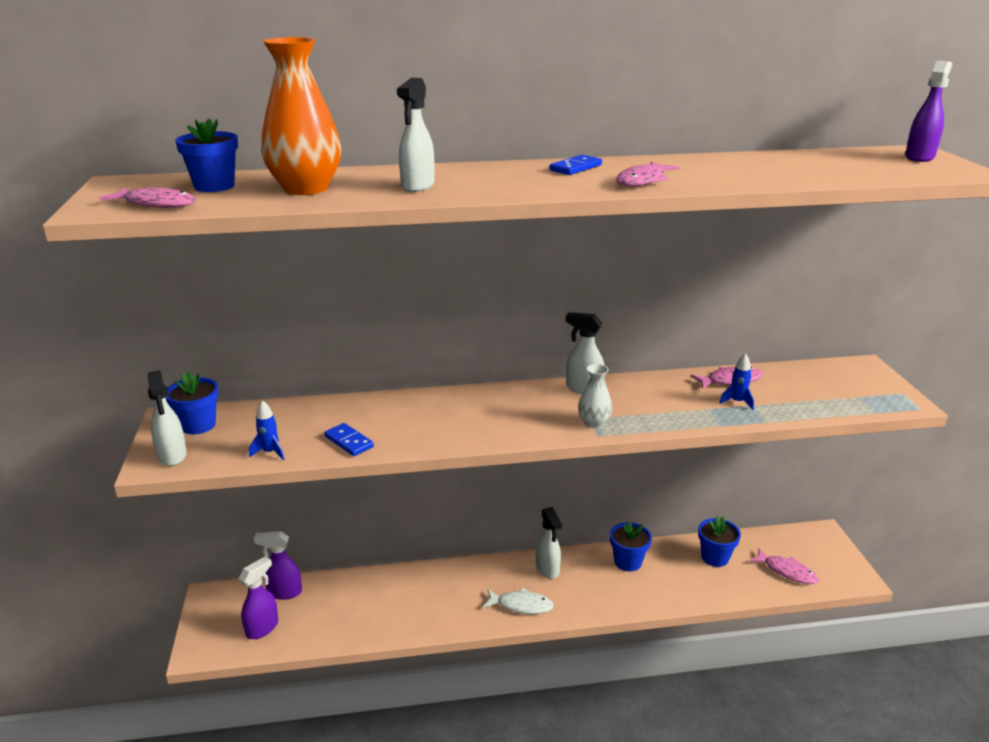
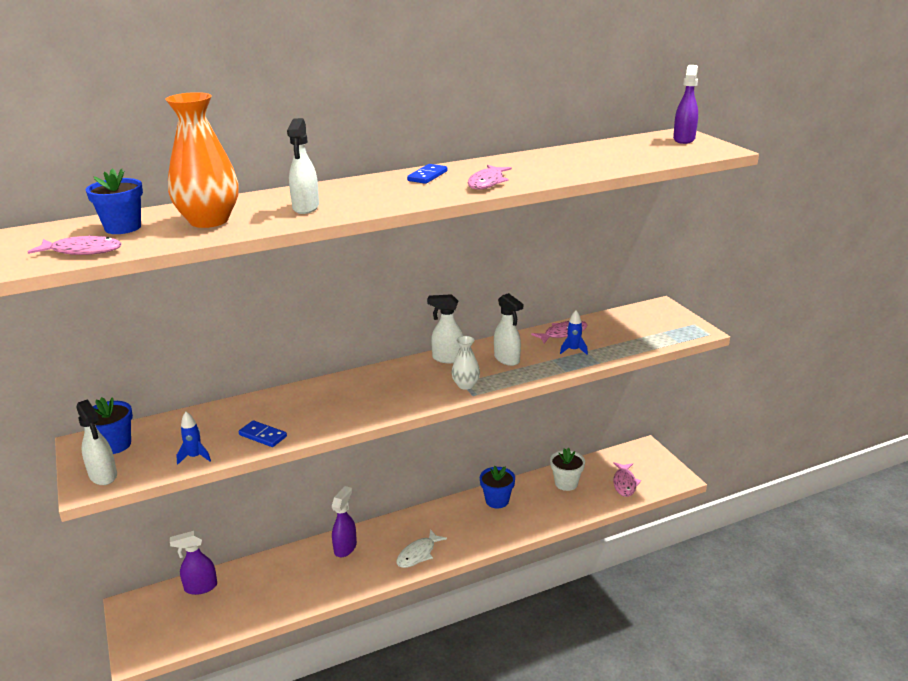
camera: 15 degrees left, 0 degrees up
purple spray bottle [238,556,278,639] -> purple spray bottle moved to [331,486,357,557]
white fish [483,587,554,614] -> white fish turned 135 degrees clockwise [396,529,447,568]
white spray bottle [536,507,562,579] -> white spray bottle moved to [494,293,523,366]
blue flower pot [698,516,741,567] -> white flower pot [550,448,585,491]
pink fish [749,548,819,584] -> pink fish turned 75 degrees clockwise [613,462,641,497]

